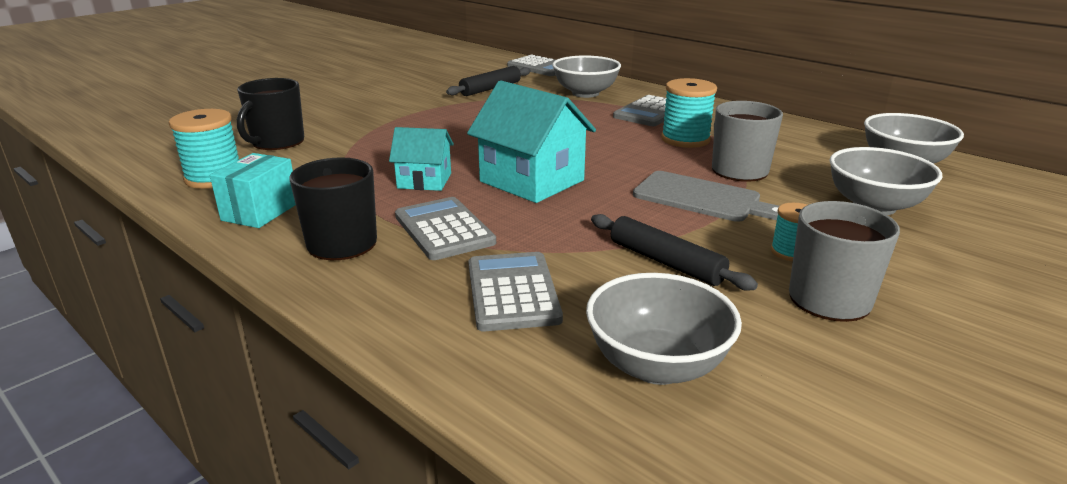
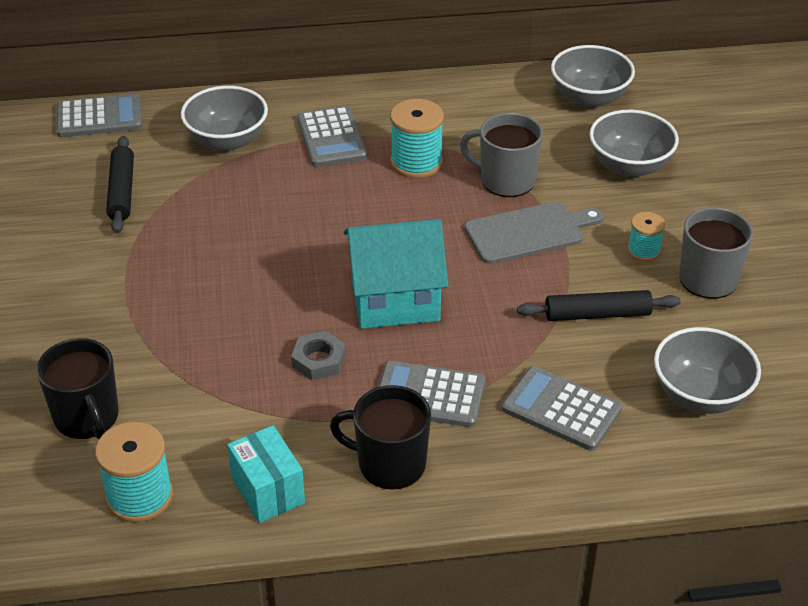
camera: 50 degrees left, 15 degrees up
turquoise house [389,127,454,191] -> grey nut [291,331,346,380]

